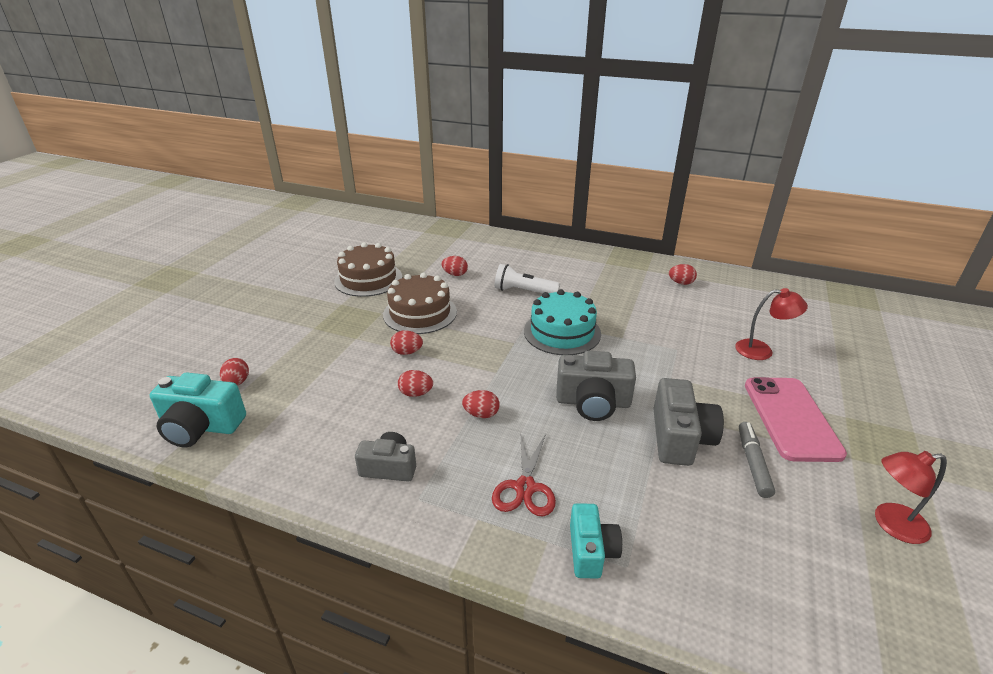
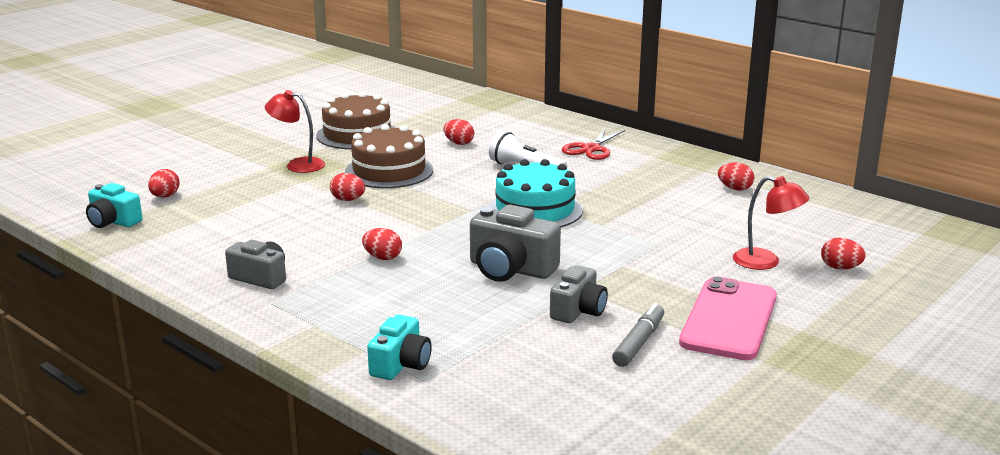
camera: 20 degrees right, 10 degrees down
turquoise camera [150,372,246,447] -> turquoise camera [86,183,142,228], size x0.65
red egg [398,370,433,397] -> red egg moved to [821,238,866,270]
red scissors [492,432,556,516] -> red scissors moved to [562,128,625,160]
grey camera [653,378,724,466] -> grey camera [550,265,608,323], size x0.65
red lamp [875,451,947,544] -> red lamp moved to [265,90,325,173]

